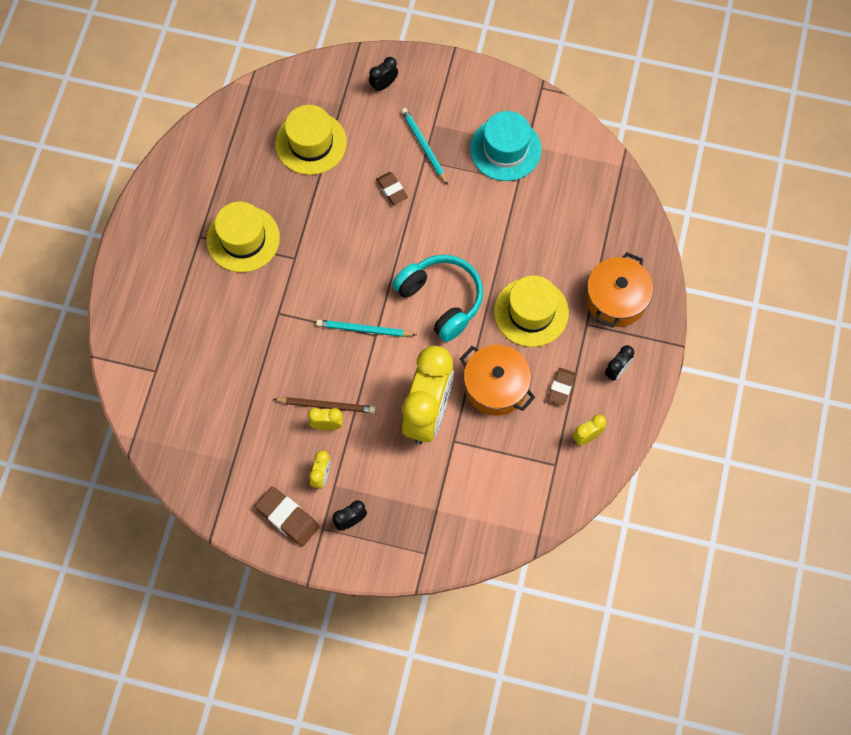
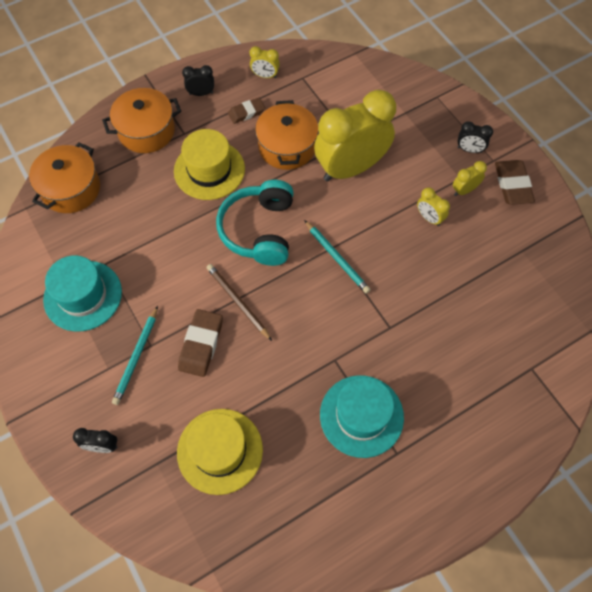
camera: 135 degrees left, 5 degrees down
yellow hat [206,202,280,272] -> turquoise hat [320,375,404,458]
brown pencil [273,397,375,413] -> brown pencil moved to [206,264,272,341]
brown eraser [376,172,408,205] -> brown eraser [178,309,223,377], size x1.54
none -> orange pot [29,142,100,213]

